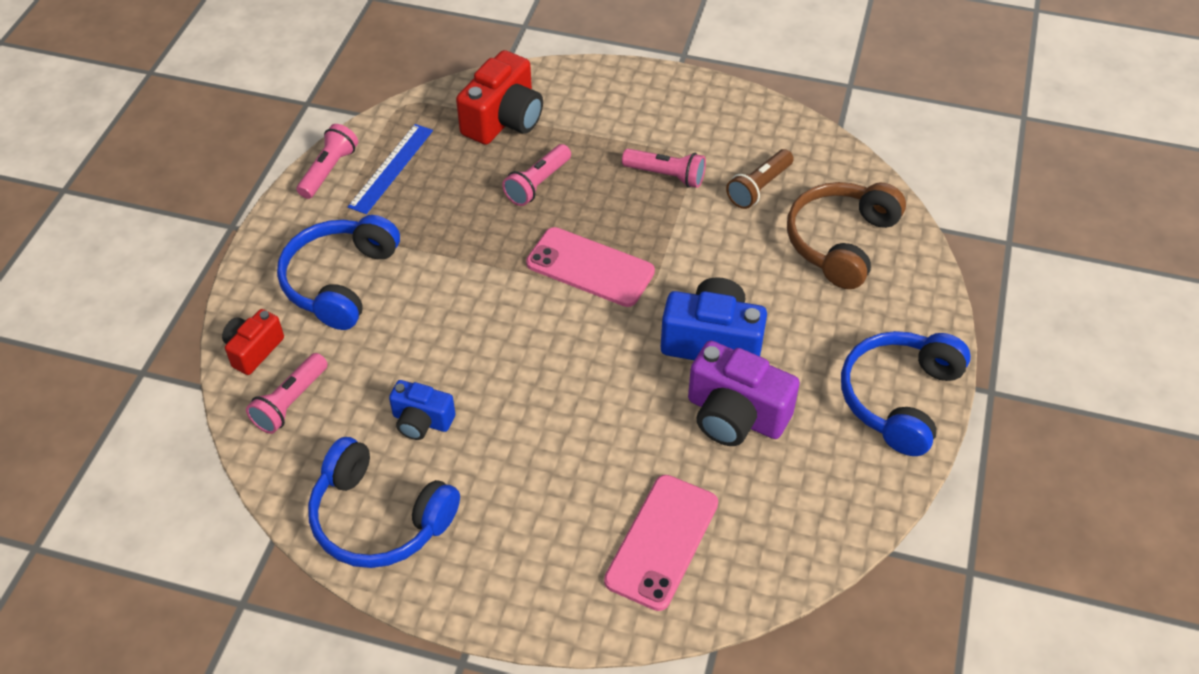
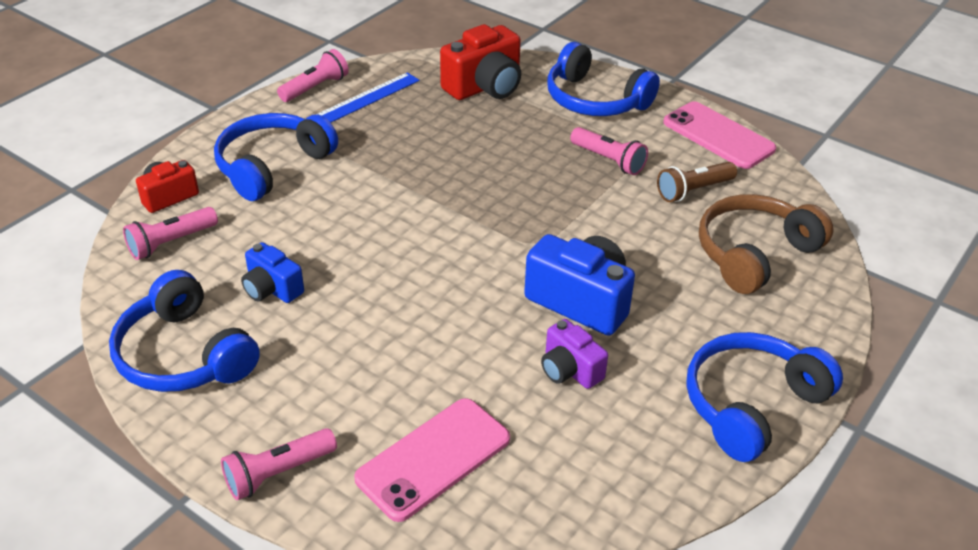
camera: 20 degrees right, 10 degrees down
pink flashlight [502,144,571,206] -> pink flashlight moved to [221,428,337,500]
pink phone [526,227,655,307] -> pink phone moved to [663,101,776,169]
purple camera [688,341,800,446] -> purple camera [541,319,608,389], size x0.59
none -> blue headphones [547,42,660,116]

